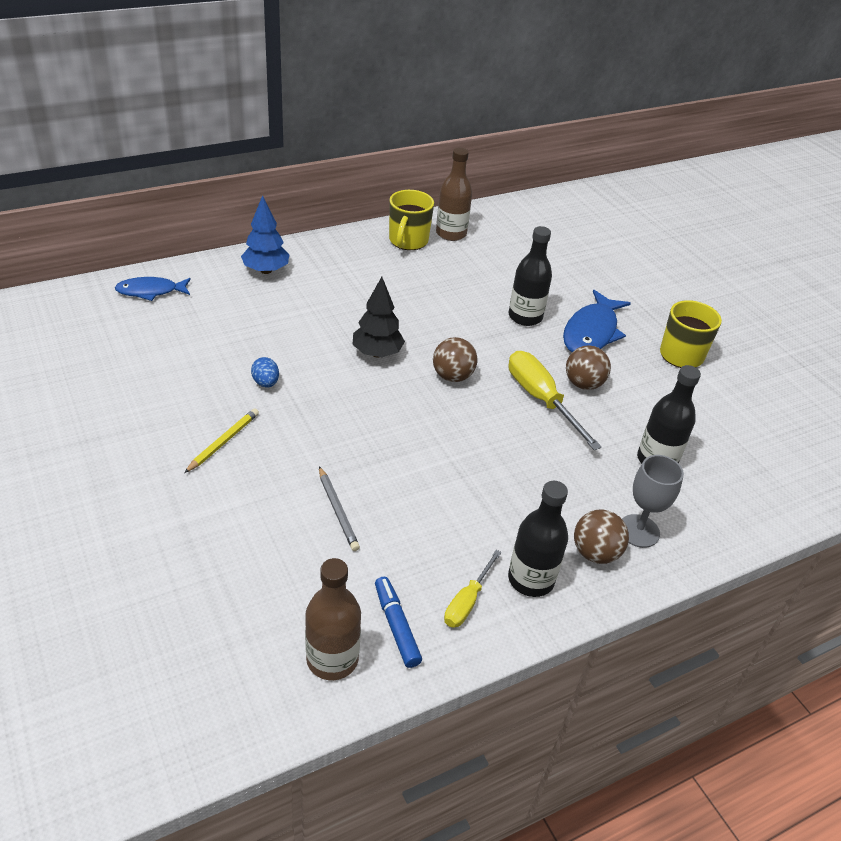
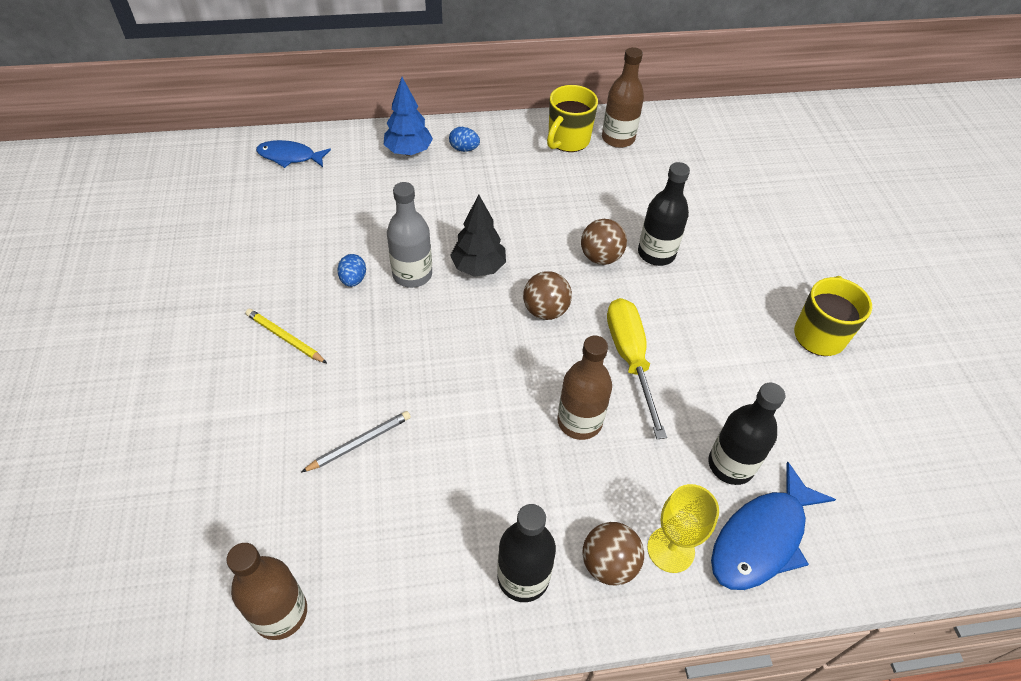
camera: 20 degrees right, 10 degrees up
yellow pencil [184,408,259,473] -> yellow pencil turned 105 degrees counterclockwise [245,309,327,363]
grey pencil [319,466,360,551] -> grey pencil turned 120 degrees counterclockwise [302,411,411,472]
blue marker [375,577,422,668] -> none
yellow screwdriver [444,550,502,628] -> none
blue fish [563,290,631,352] -> blue fish moved to [711,462,836,590]
brown ball [566,346,611,390] -> brown ball moved to [581,219,627,265]
grey goblet [622,455,684,548] -> yellow goblet [647,484,719,573]
none -> grey bottle [387,182,432,288]
none -> blue egg [449,127,480,152]
none -> brown bottle [557,336,612,440]

